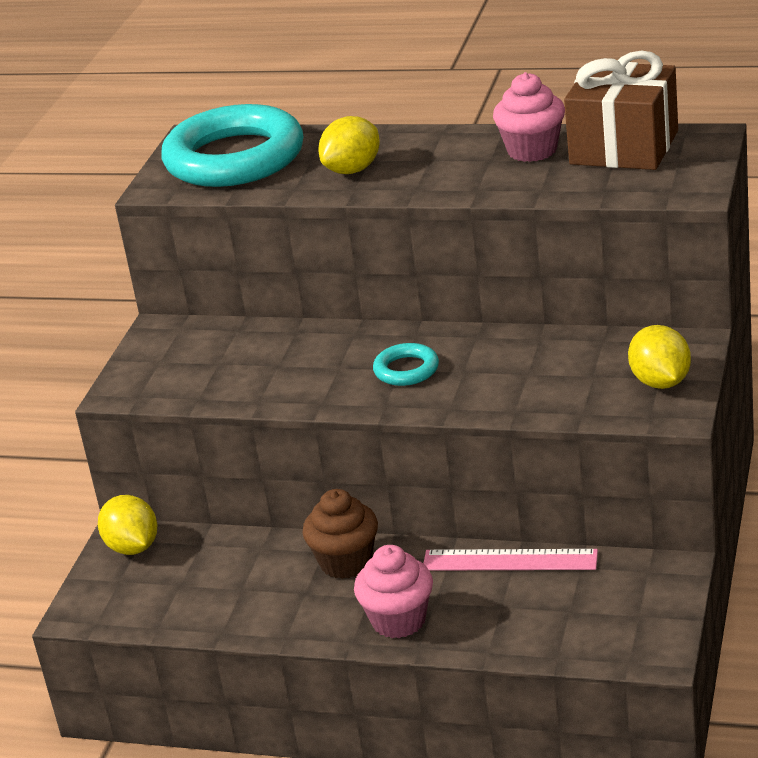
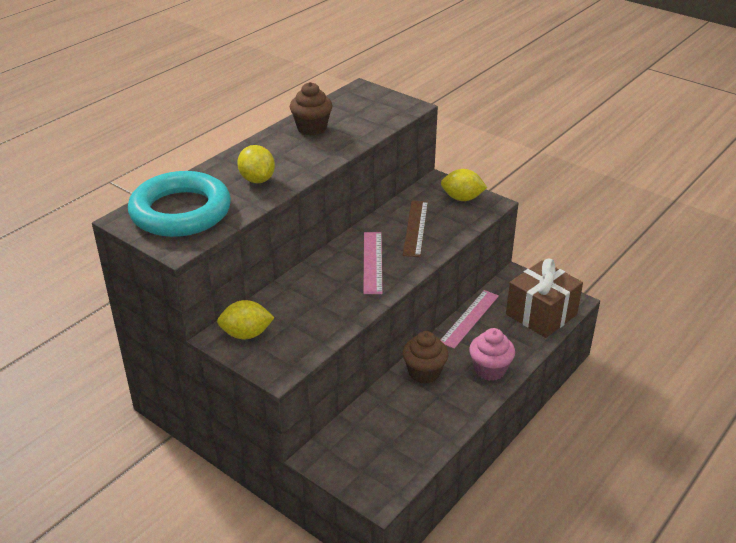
camera: 70 degrees left, 5 degrees up
yellow lemon [98,495,157,555] -> yellow lemon moved to [217,300,275,339]
turquoise ring [373,343,439,386] -> pink ruler [363,232,383,294]
pink cupcake [493,72,565,162] -> brown cupcake [290,82,333,136]
brown gift [564,50,678,170] -> brown gift moved to [506,259,583,338]
none -> brown ruler [403,200,428,257]

